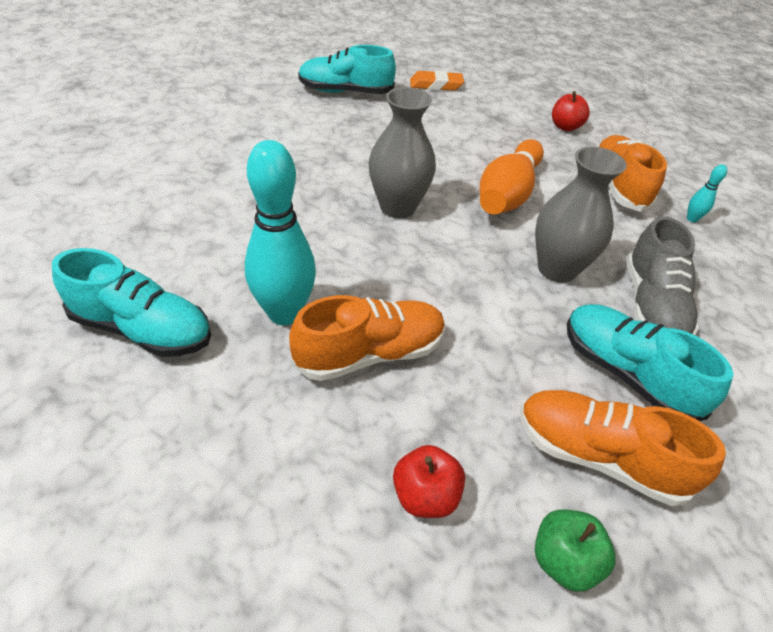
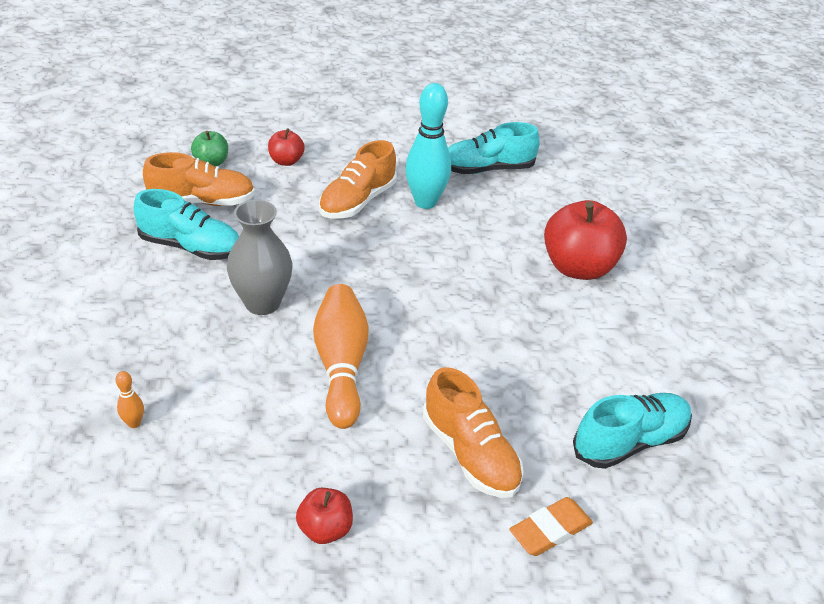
camera: 150 degrees right, 5 degrees down
grey vase [368,87,436,218] -> none
orange shoe [597,135,667,212] -> orange shoe moved to [423,367,524,498]
grey shoe [626,216,699,335] -> none
turquoise bowling pin [687,164,727,222] -> orange bowling pin [115,371,144,428]
none -> red apple [544,200,627,280]

